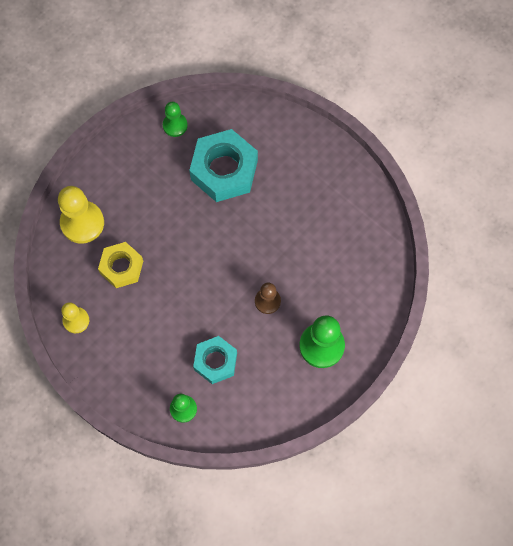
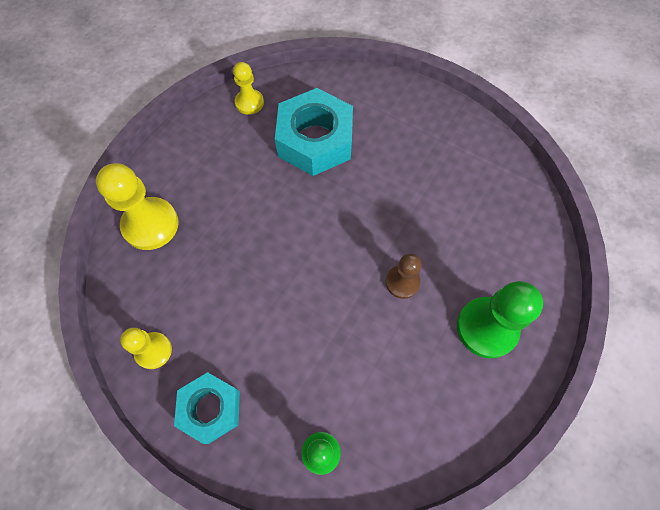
camera: 10 degrees left, 5 degrees down
yellow nut [98,242,143,288] -> none
green pawn [163,102,188,137] -> yellow pawn [233,62,264,115]
turquoise nut [193,336,237,384] -> turquoise nut moved to [174,372,240,444]

